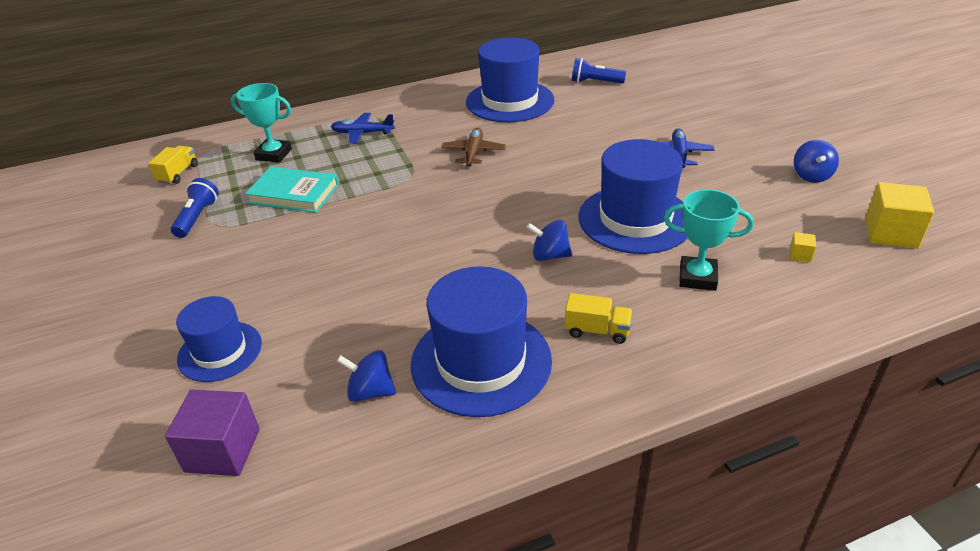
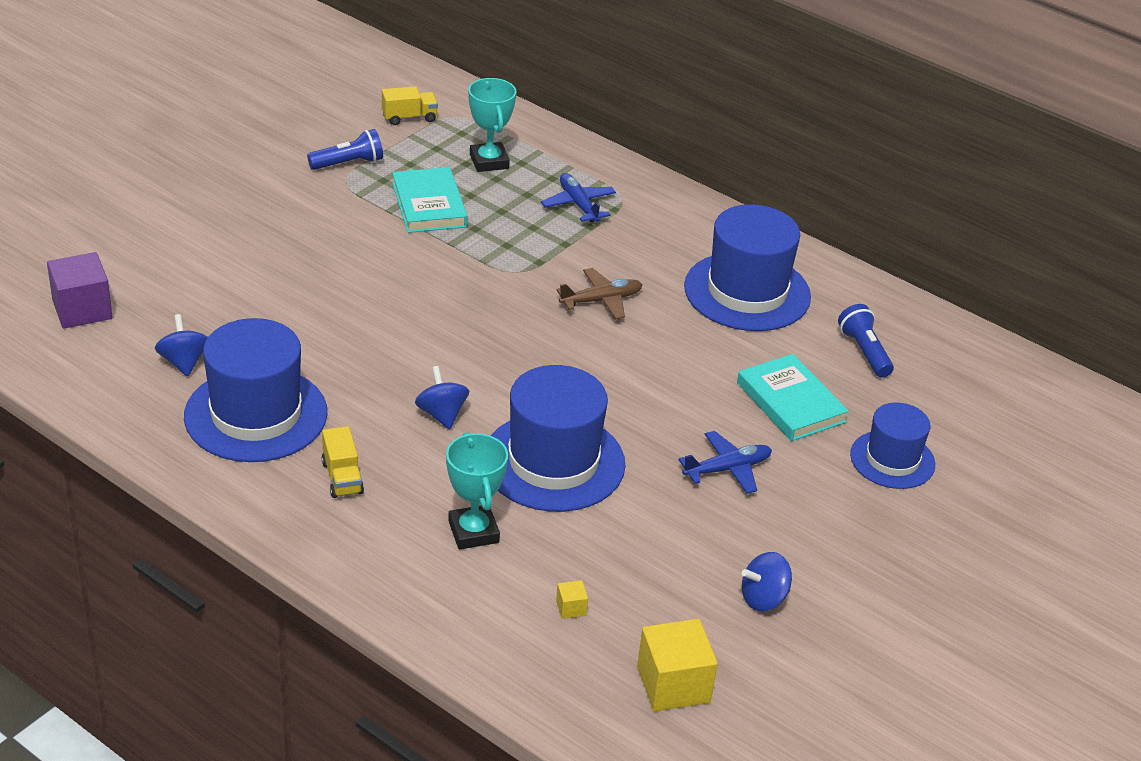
camera: 55 degrees right, 0 degrees up
blue hat [176,296,262,382] -> blue hat moved to [850,403,935,489]
none -> turquoise book [737,354,849,441]

